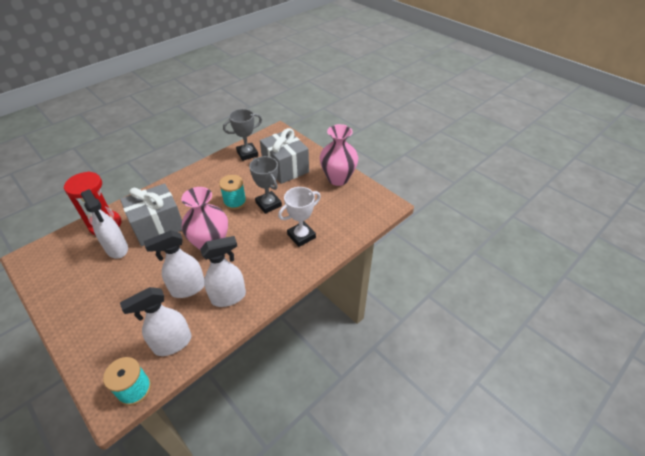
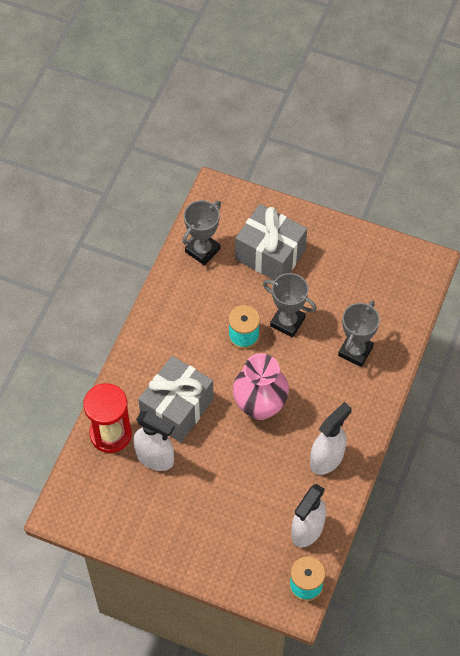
camera: 25 degrees left, 15 degrees up
white spray bottle [144,230,205,298] -> none
white trophy [278,187,321,247] -> grey trophy [338,301,380,367]
pink vase [320,124,358,186] -> none

